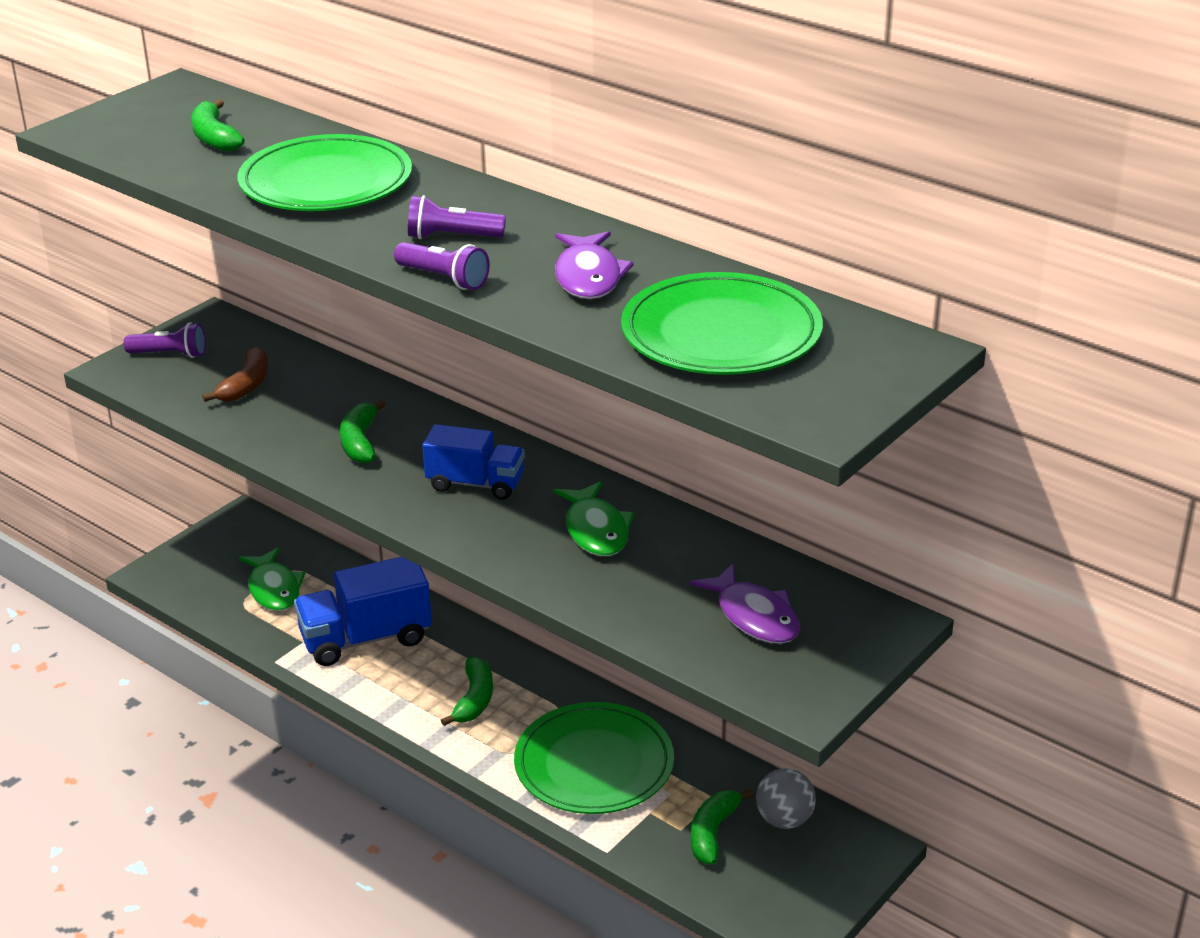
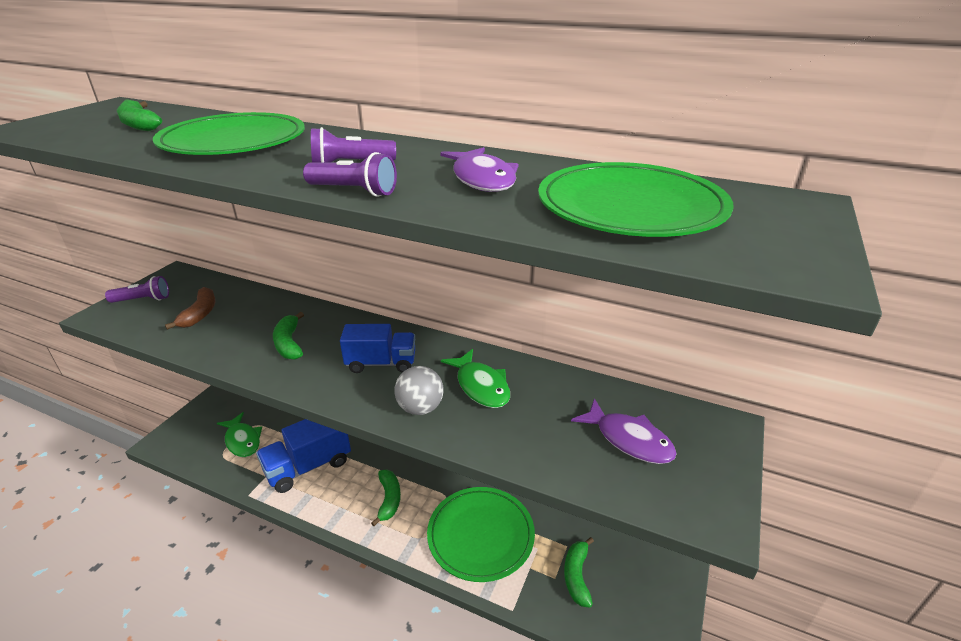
camera: 15 degrees left, 0 degrees up
grey ball [756,768,816,829] -> grey ball moved to [394,366,443,415]

